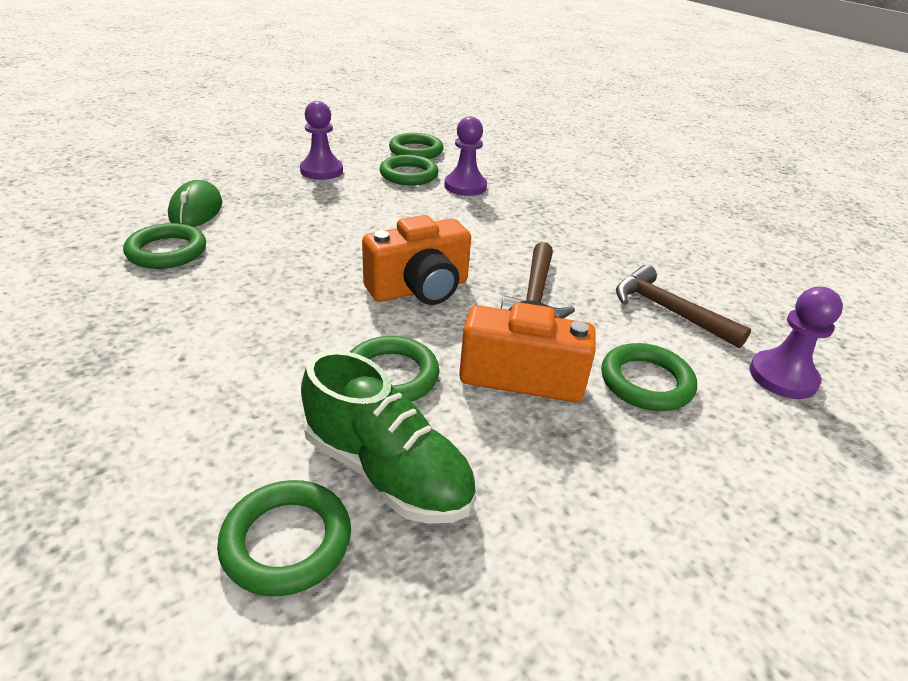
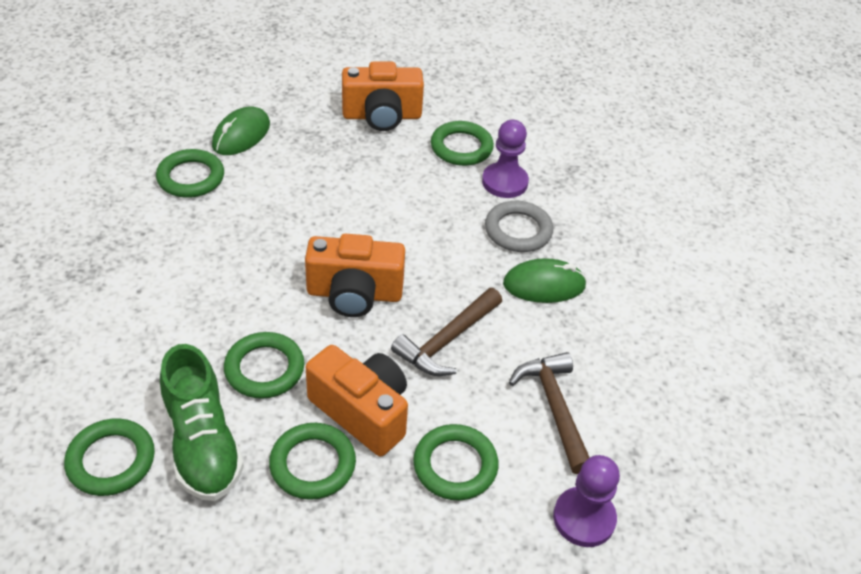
camera: 30 degrees right, 10 degrees up
purple pawn [300,101,343,180] -> orange camera [342,61,424,131]
green ring [389,133,443,159] -> green ring moved to [269,423,356,500]
none -> grey ring [485,201,553,252]
none -> green mouse [503,258,587,303]

